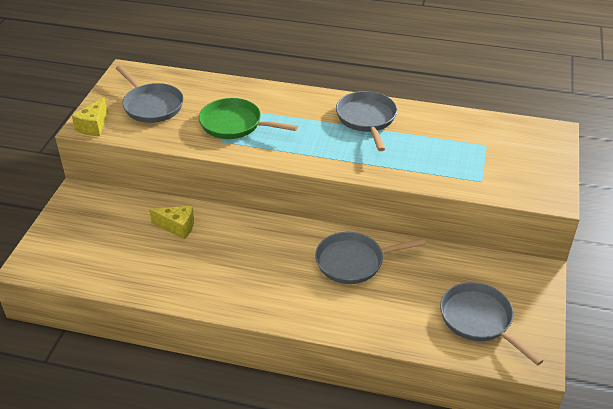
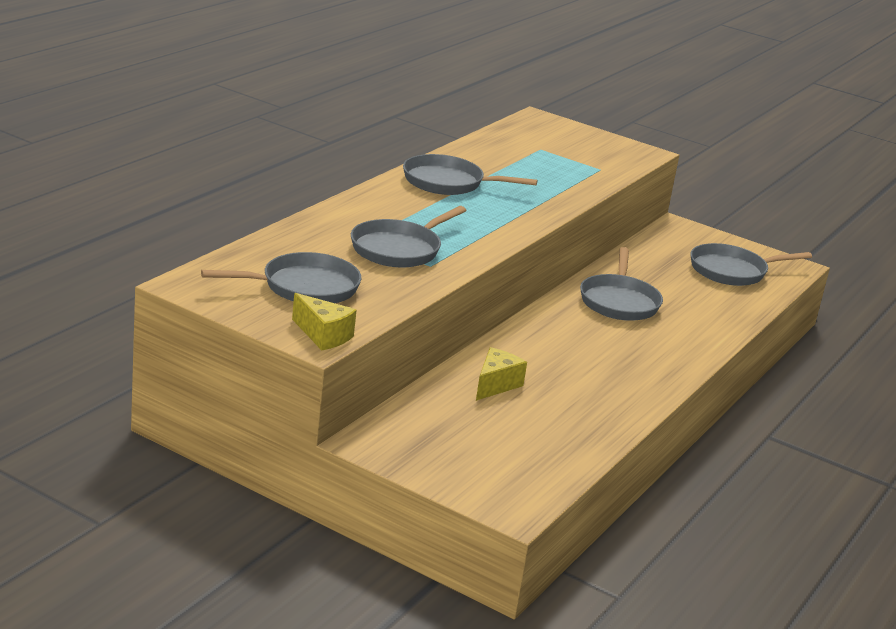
camera: 75 degrees left, 15 degrees down
green pan [199,98,298,139] -> grey pan [351,206,467,267]

